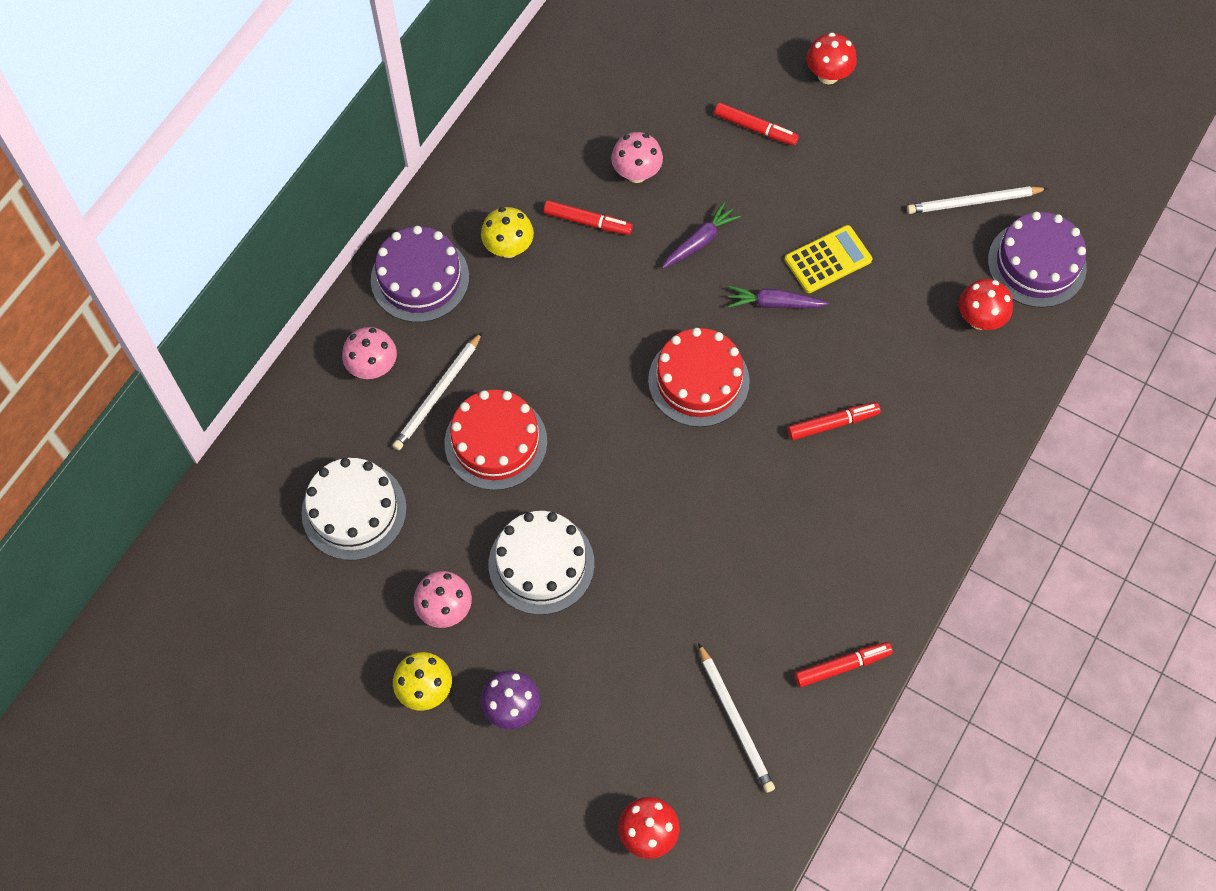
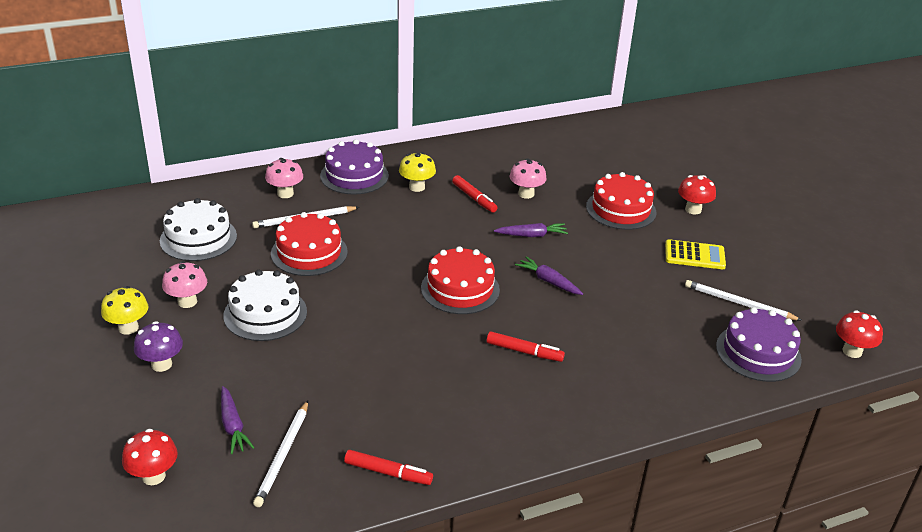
camera: 35 degrees right, 30 degrees down
red marker [714,103,799,146] -> red cake [586,172,656,230]
yellow calculator [785,225,872,293] -> yellow calculator moved to [665,239,726,269]
red mushroom [959,279,1013,330] -> red mushroom moved to [836,310,883,358]
none -> purple carrot [221,386,255,454]

